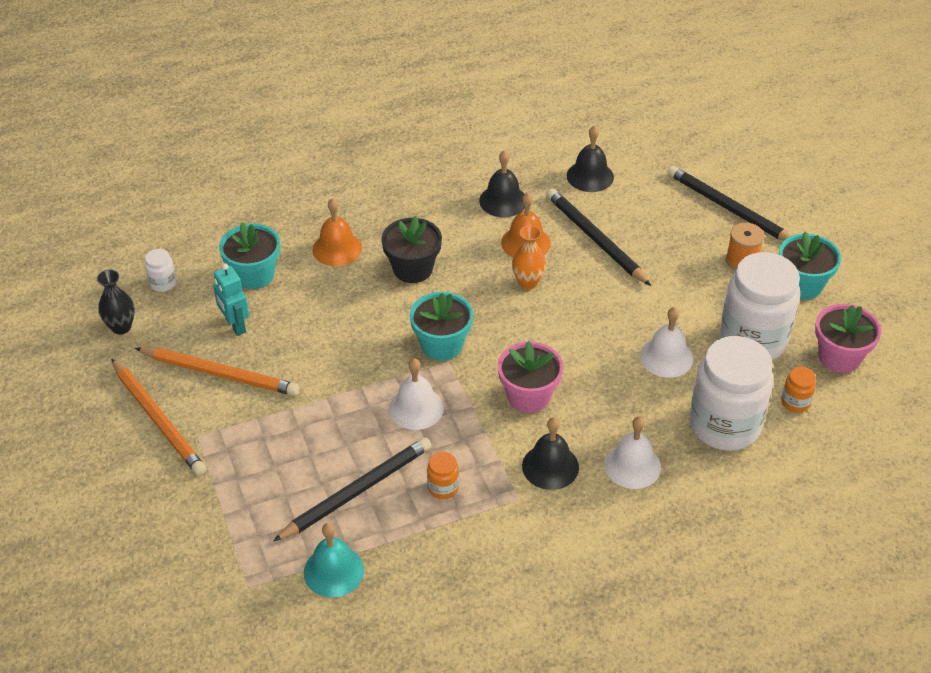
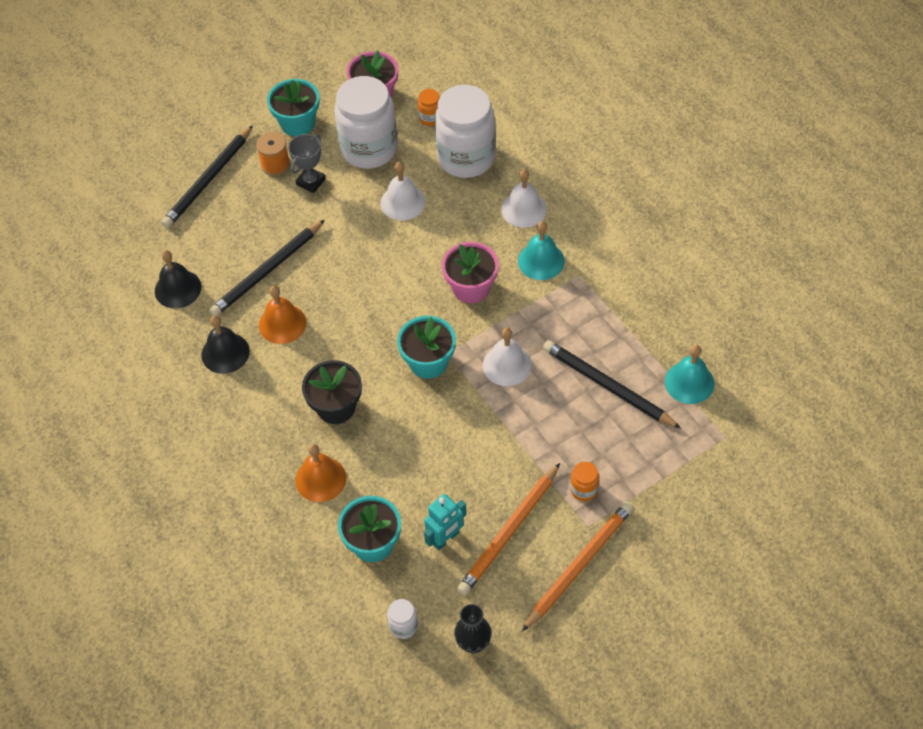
camera: 100 degrees left, 10 degrees up
orange pencil [135,347,299,396] -> orange pencil turned 150 degrees counterclockwise [457,463,560,595]
orange jar [427,452,459,499] -> orange jar moved to [570,462,599,501]
orange vase [512,225,546,290] -> none
black bell [522,417,579,490] -> turquoise bell [518,221,565,280]
none -> grey trophy [288,134,326,193]

